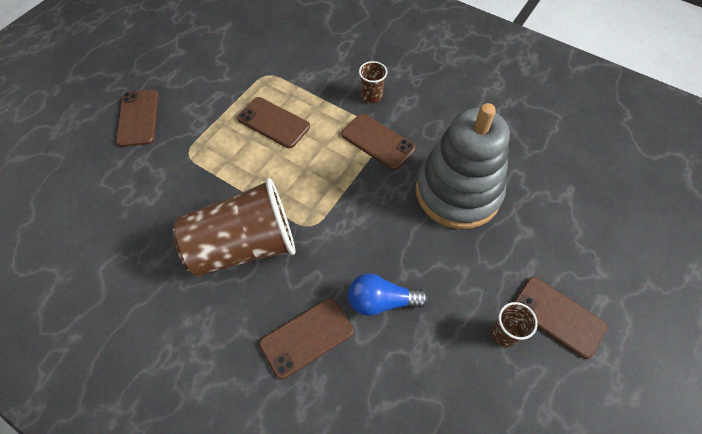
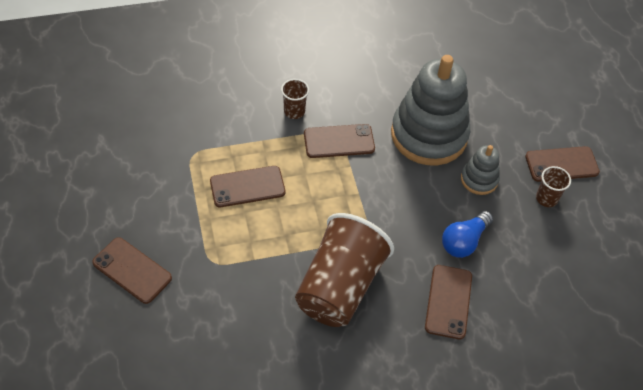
camera: 50 degrees left, 5 degrees down
none -> grey stacking toy [461,145,500,195]

